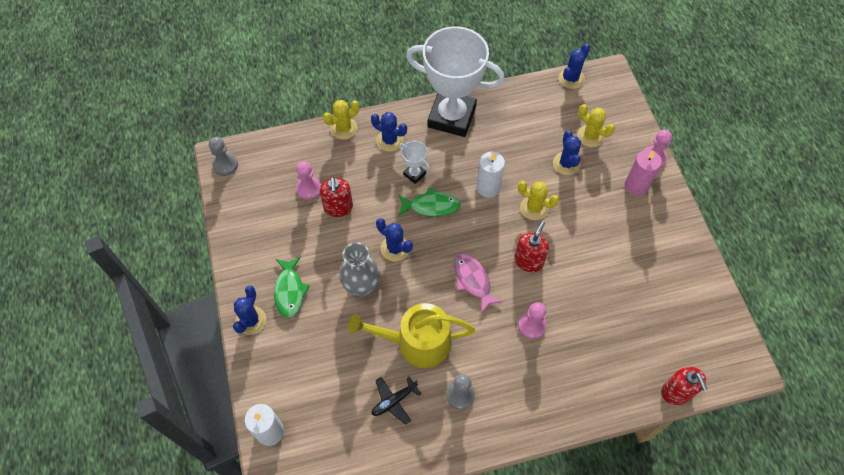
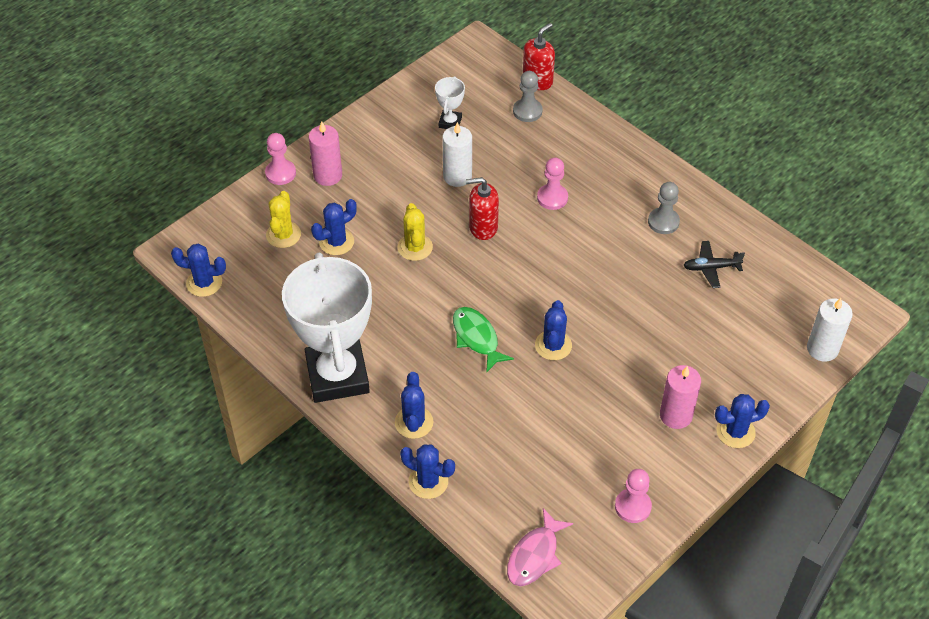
camera: 120 degrees left, 10 degrees down
grey pawn [209,137,238,176] -> grey pawn moved to [513,71,543,122]
green fish [274,257,310,318] -> pink candle [660,365,701,429]
pink pawn [296,161,321,200] -> pink pawn moved to [615,469,652,523]
red soap dispenser [320,177,353,217] -> none
yellow cactus [323,100,359,140] -> blue cactus [400,444,455,499]
grey vase [339,242,380,297] -> none
yellow watering can [348,303,475,368] -> none
black plane [372,377,421,425] -> black plane turned 150 degrees clockwise [683,241,745,288]
white trophy [399,141,430,184] -> white trophy moved to [435,76,465,129]
pink fish [454,254,503,313] -> pink fish moved to [507,508,573,586]
white candle [476,151,505,198] -> white candle moved to [442,122,472,187]

